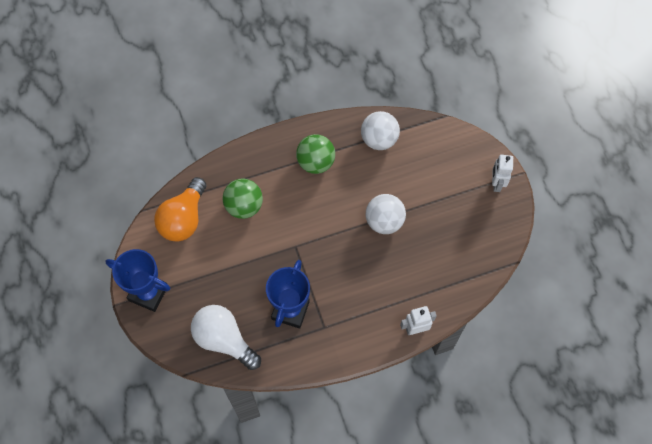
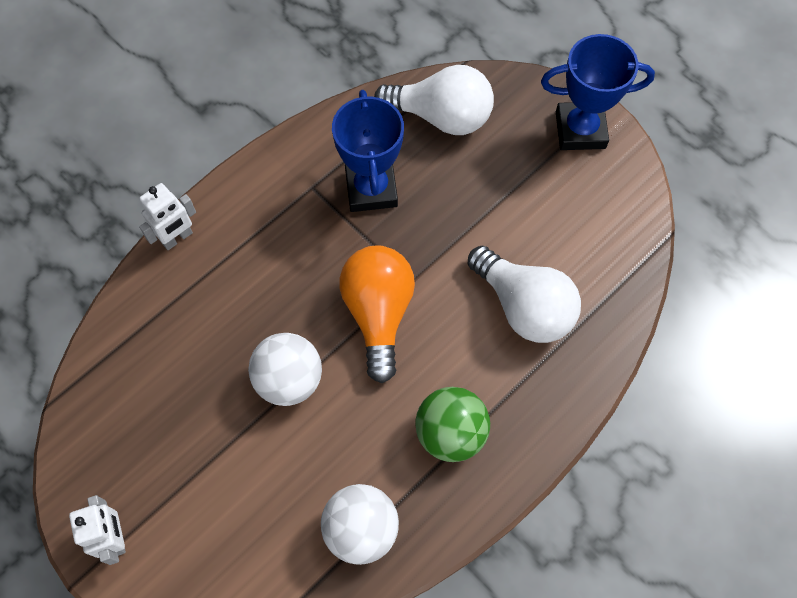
camera: 155 degrees right, 0 degrees up
orange light bulb [154,177,207,241] -> orange light bulb moved to [339,246,415,383]
green ball [223,179,263,219] -> white light bulb [468,246,581,343]

